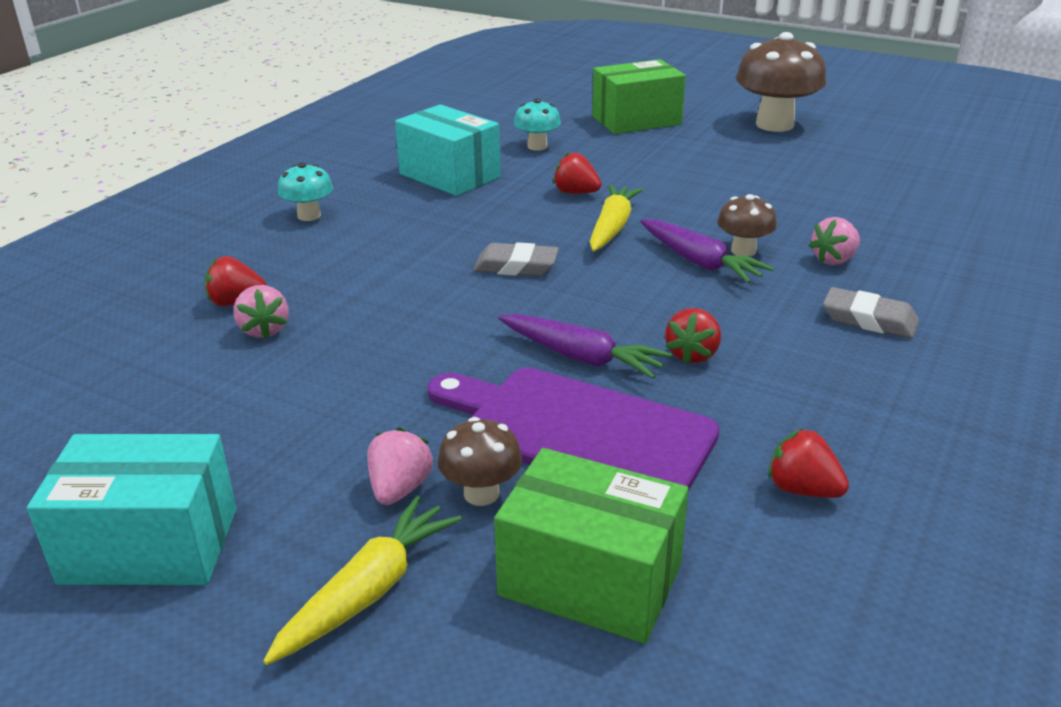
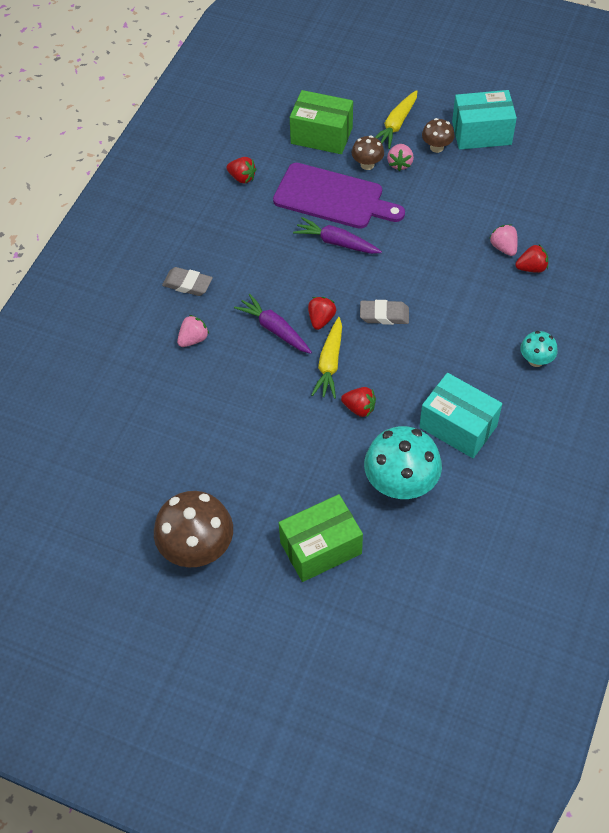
camera: 175 degrees right, 25 degrees up
turquoise mushroom [514,98,561,151] -> turquoise mushroom [364,426,442,499], size x1.94
red strawberry [665,308,721,364] -> red strawberry moved to [308,297,336,330]
brown mushroom [717,194,777,257] -> brown mushroom moved to [422,118,455,153]

